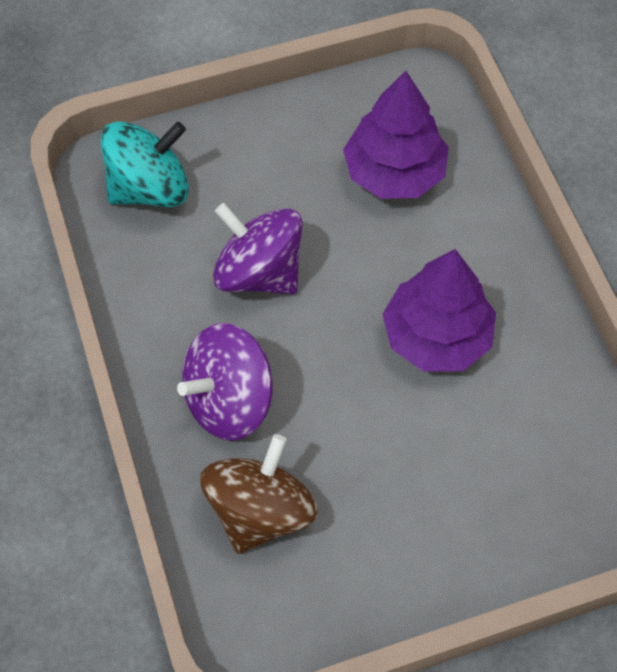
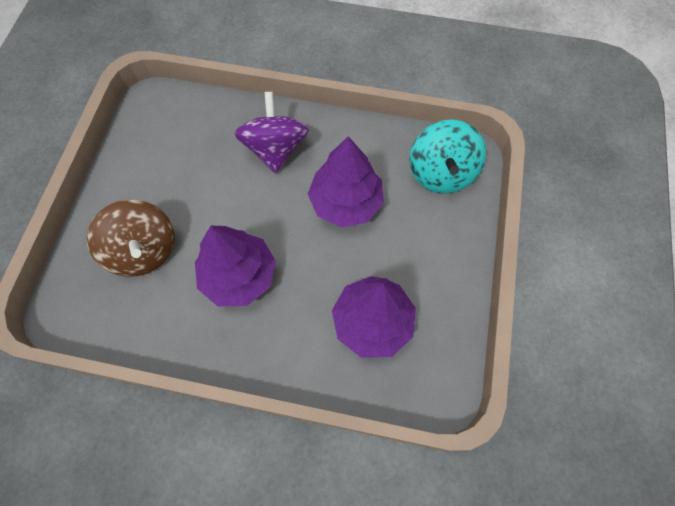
camera: 120 degrees right, 5 degrees up
brown spinning top [200,434,318,554] -> brown spinning top moved to [87,200,175,277]
purple spinning top [213,203,303,294] -> purple tree [308,136,384,228]

